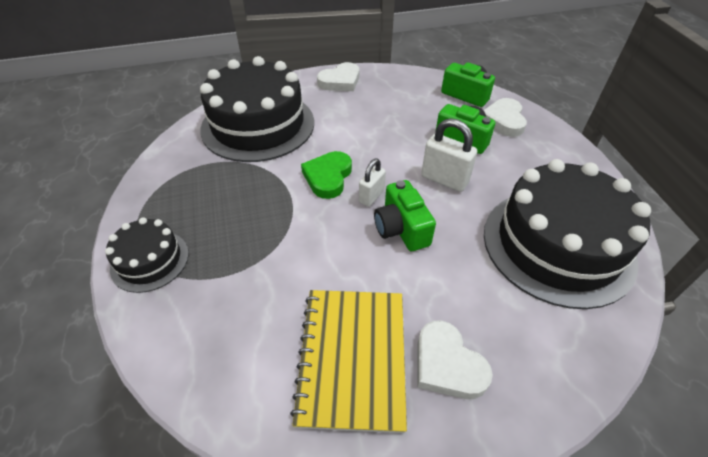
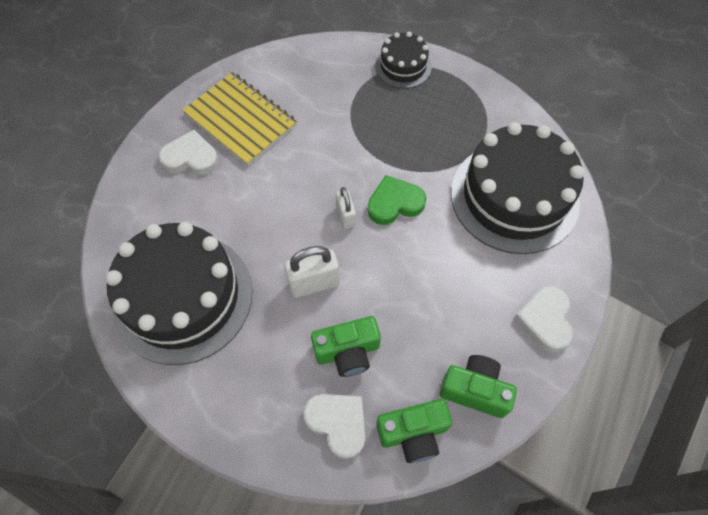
camera: 130 degrees right, 15 degrees up
green heart [301,151,352,199] -> green heart turned 75 degrees counterclockwise [368,175,427,225]
green camera [374,180,436,251] -> green camera moved to [440,355,517,418]

